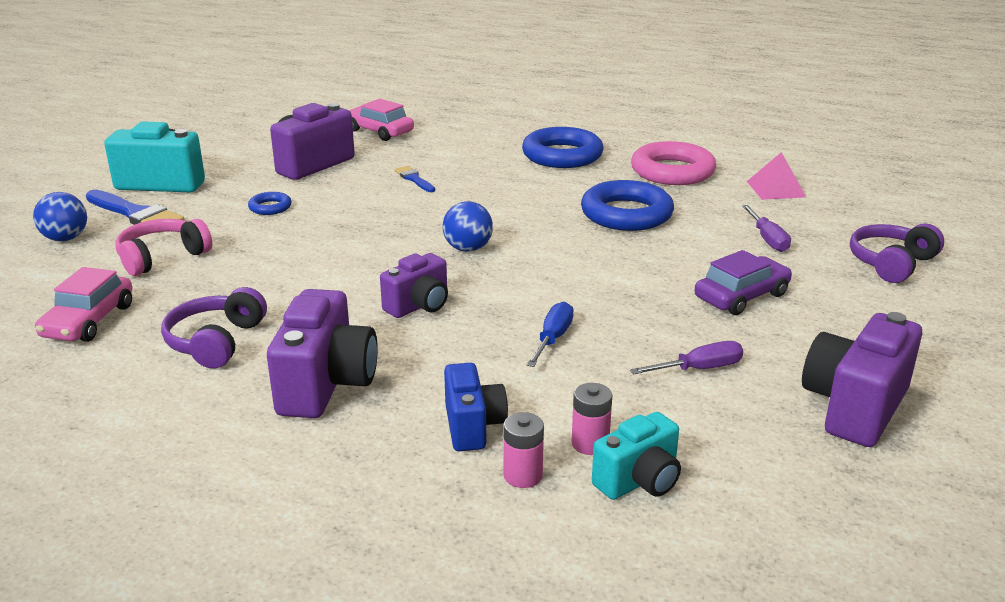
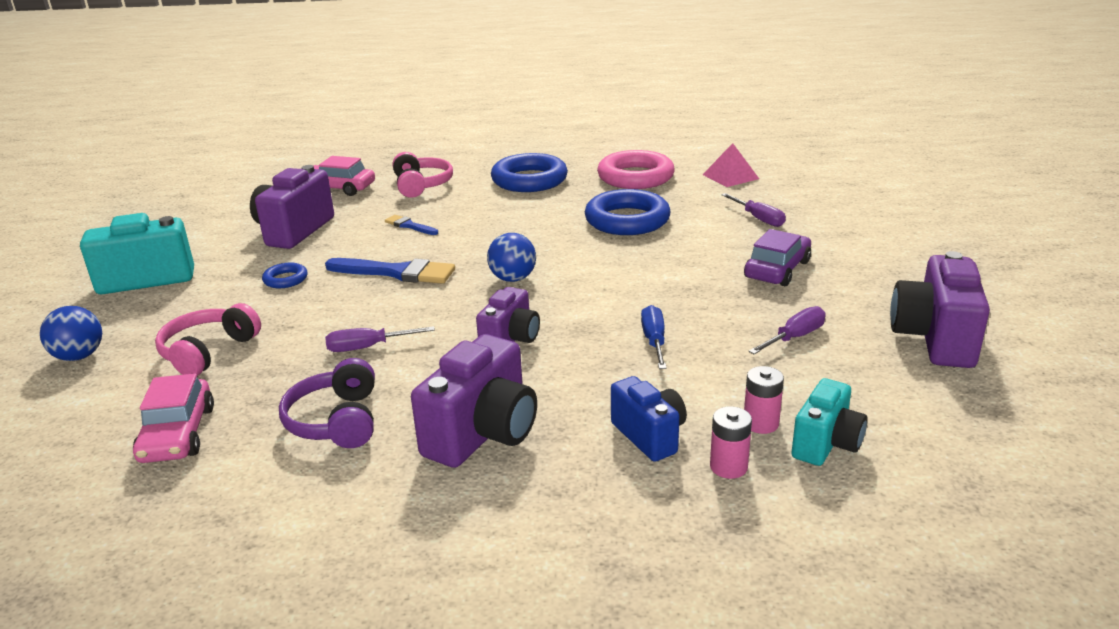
camera: 20 degrees left, 0 degrees up
blue brush [86,190,185,233] -> blue brush moved to [325,258,455,284]
purple camera [267,289,378,418] -> purple camera turned 45 degrees clockwise [411,334,537,468]
purple headphones [850,223,944,283] -> none
none -> purple screwdriver [325,326,435,352]
none -> pink headphones [393,152,453,198]

